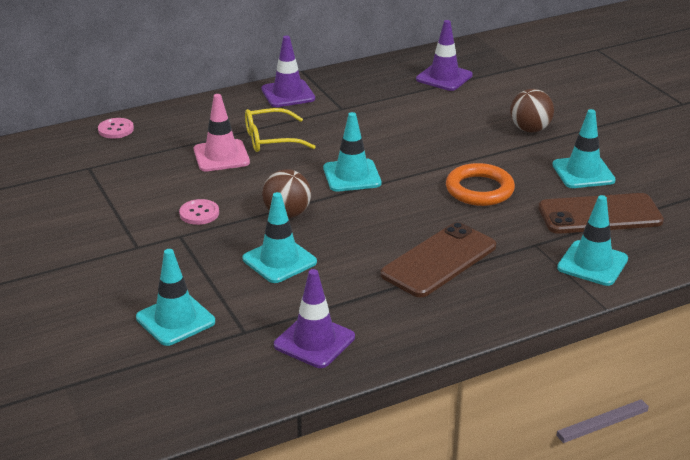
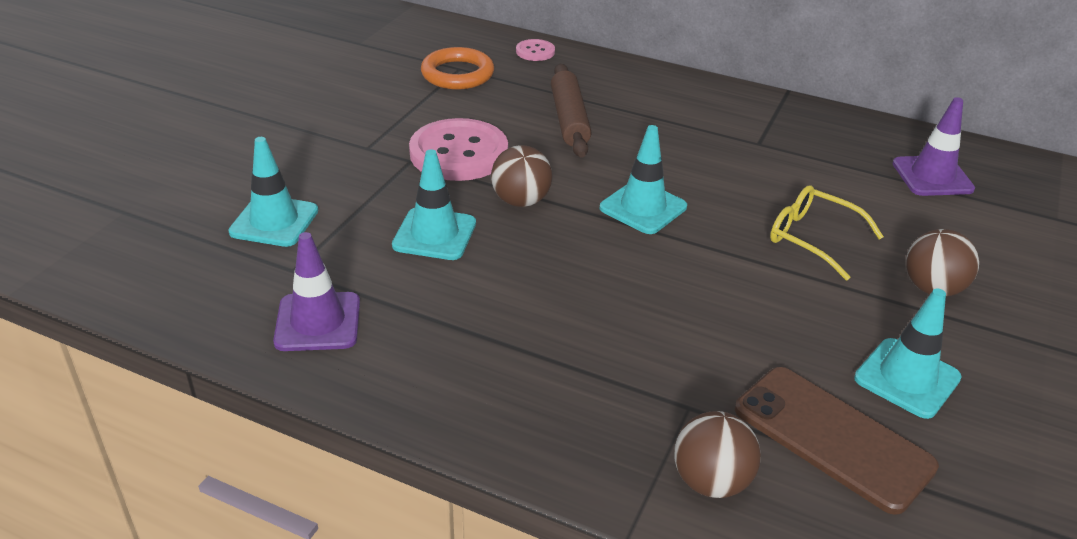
camera: 50 degrees right, 5 degrees up
pink button [179,199,219,225] -> pink button [409,118,508,181], size x2.13
pink traffic cone [194,94,250,172] -> brown rolling pin [551,64,591,158]
yellow glasses [245,108,316,152] -> yellow glasses moved to [770,185,884,280]
purple traffic cone [261,36,315,107] -> none
brown phone [380,222,496,297] -> none
orange ring [446,163,515,206] -> orange ring moved to [421,47,494,89]
turquoise traffic cone [557,195,628,286] -> brown ball [674,411,761,498]

